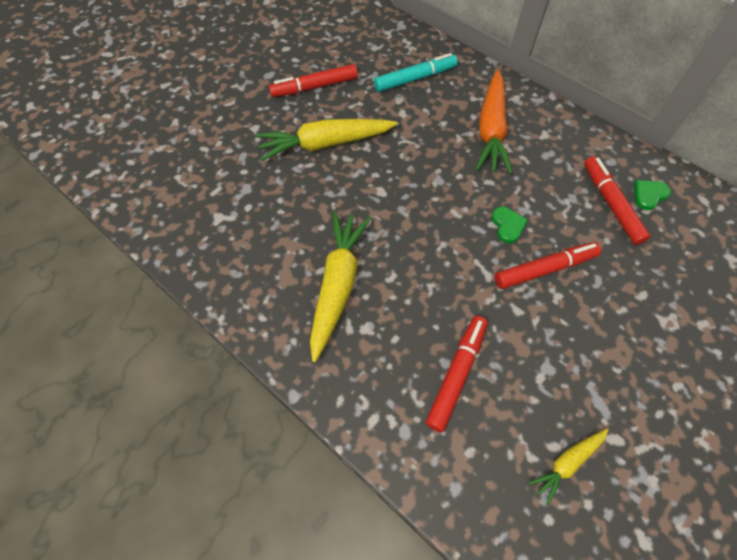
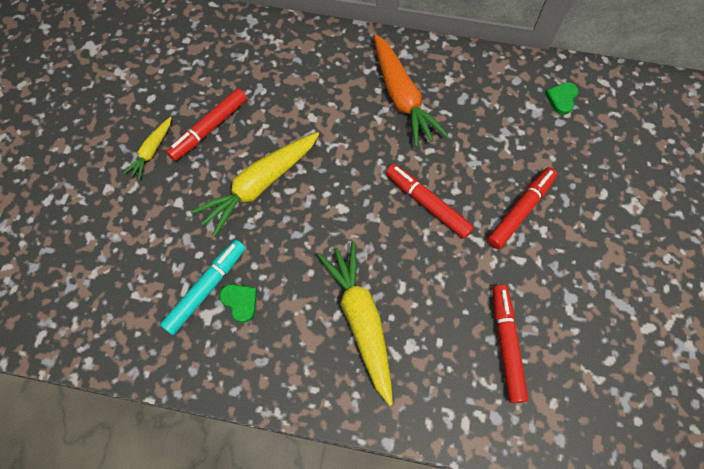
camera: 30 degrees left, 5 degrees up
turquoise marker [374,53,458,92] -> turquoise marker moved to [160,240,245,335]
green heart [492,207,528,243] -> green heart moved to [219,284,257,323]
yellow carrot [529,429,608,505] -> yellow carrot moved to [124,117,172,180]
red marker [584,156,651,245] -> red marker moved to [386,164,474,239]

